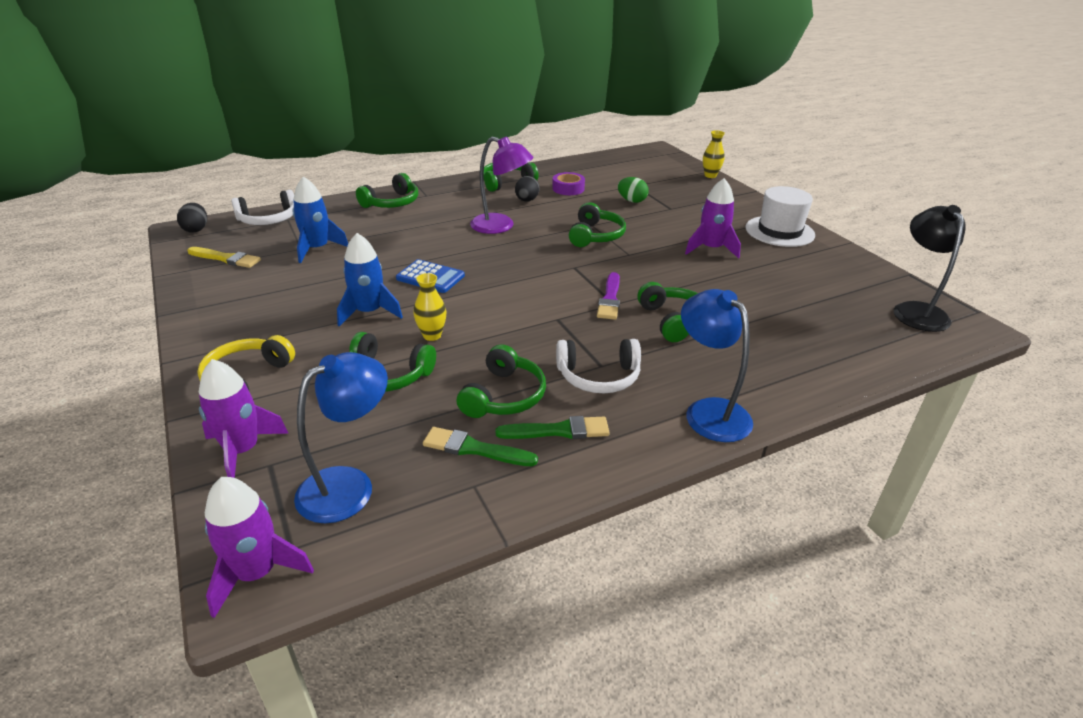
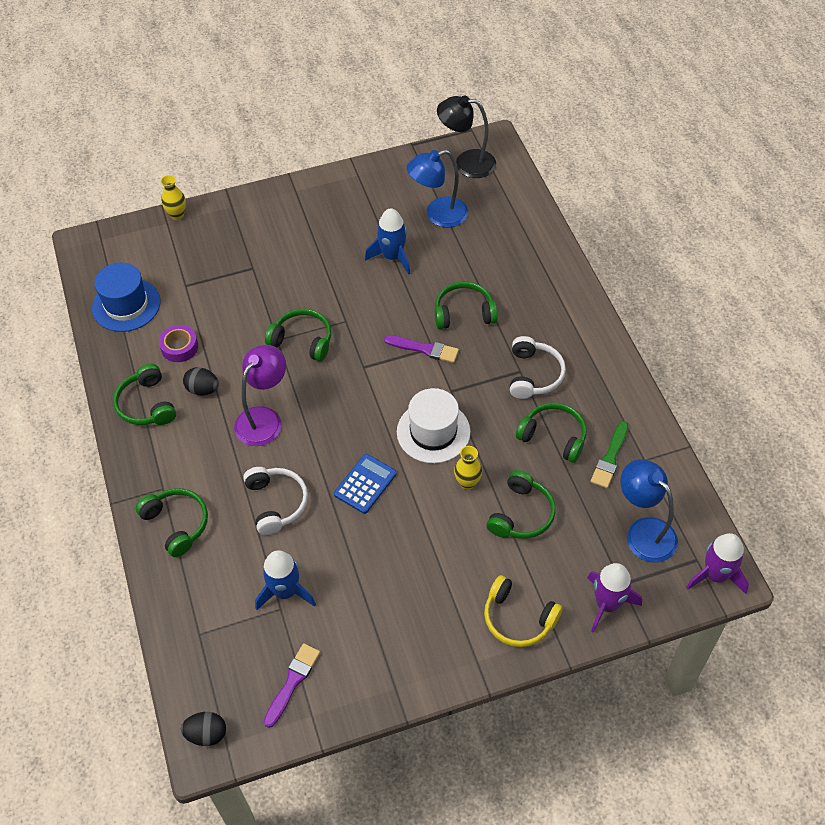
camera: 80 degrees left, 20 degrees up
yellow brush [187,247,261,268] -> purple brush [264,643,320,728]
white headphones [231,190,294,225] -> white headphones moved to [243,467,308,535]
blue rocket [337,233,403,327] -> blue rocket moved to [365,208,411,274]
green brush [495,416,610,439] -> none
green egg [618,177,649,203] -> none
blue lamp [681,289,753,442] -> blue lamp moved to [407,150,468,227]
purple rocket [685,178,741,259] -> none
white hat [745,186,815,247] -> white hat moved to [397,388,470,463]
none -> blue hat [92,262,160,332]

